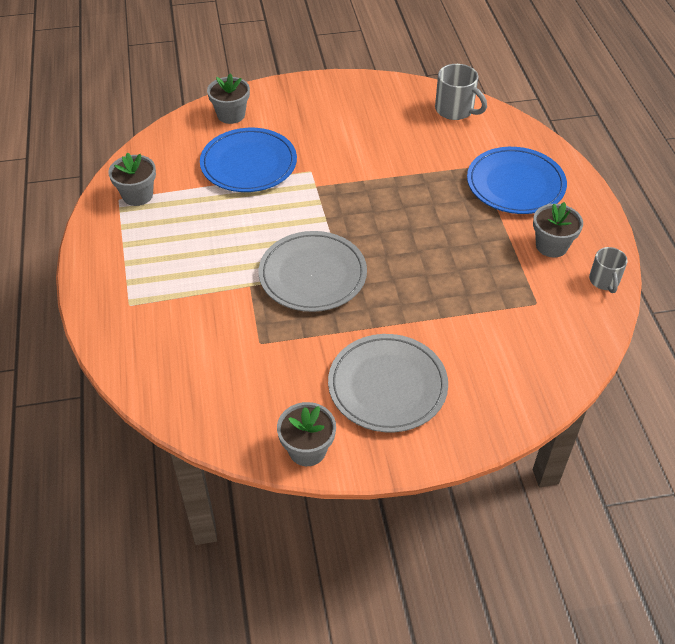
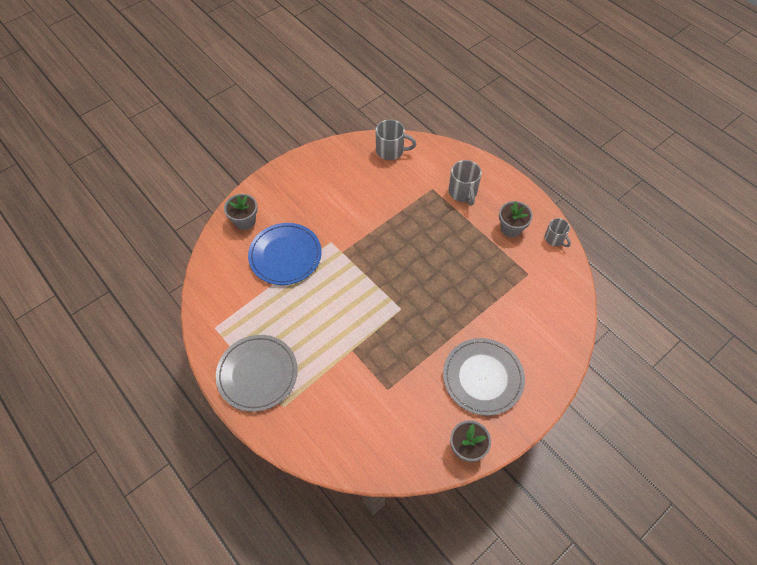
camera: 30 degrees left, 10 degrees up
grey flower pot [108,153,156,206] -> none
grey plate [258,231,367,312] -> grey plate moved to [216,335,298,412]
blue plate [467,147,567,214] -> grey mug [448,160,482,205]

